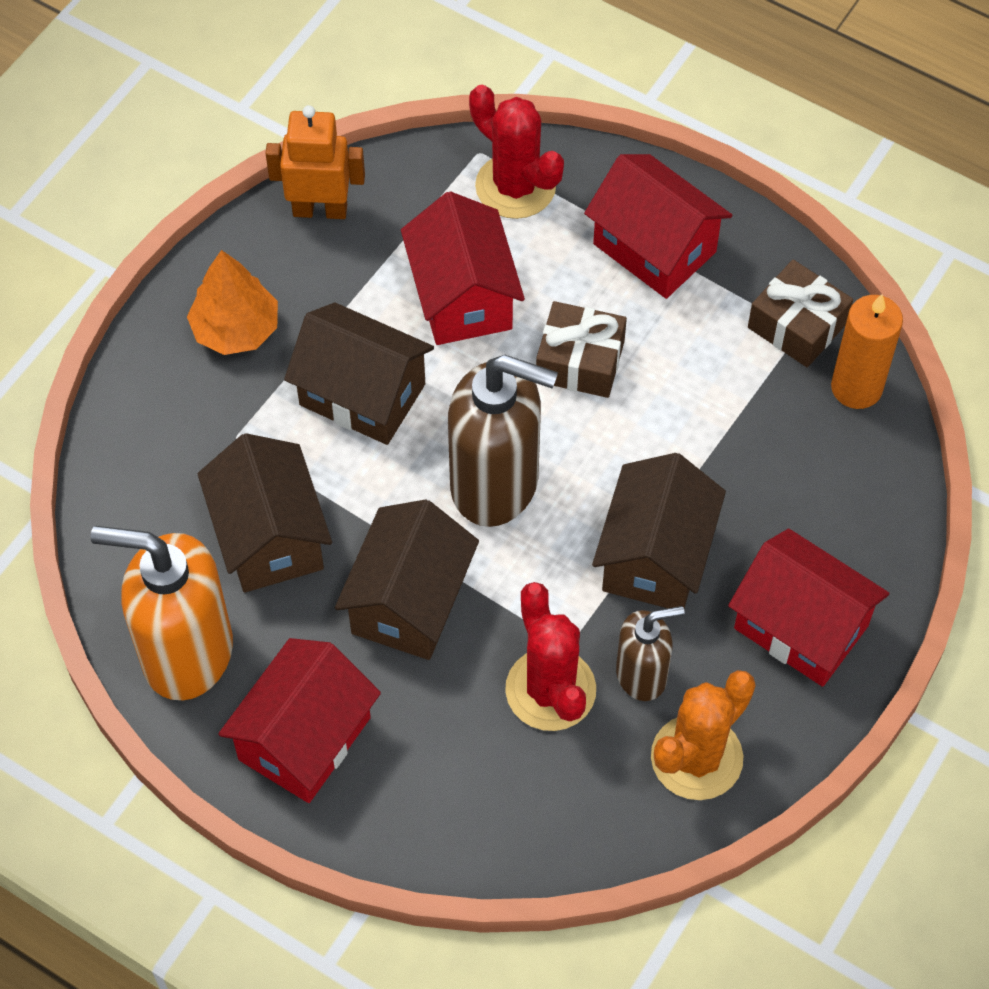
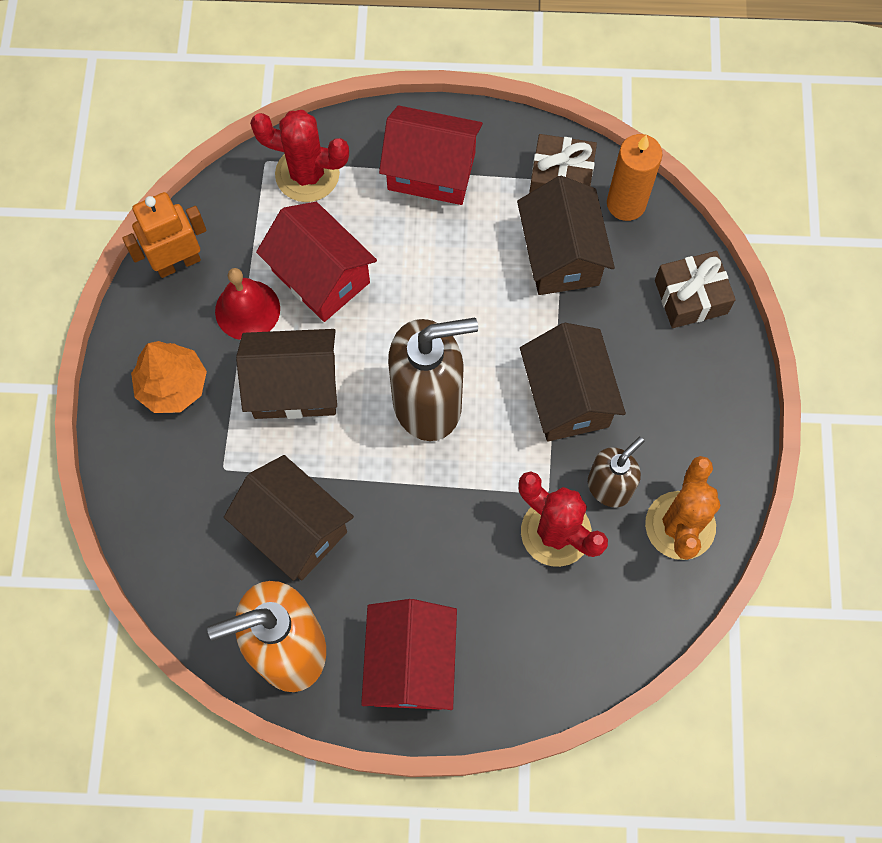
camera: 30 degrees left, 10 degrees up
brown house [335,499,479,660] -> brown house moved to [517,176,615,295]
brown gift [536,301,627,398] -> brown gift moved to [655,251,736,328]
red house [728,529,889,687] -> none
none -> red bell [215,268,280,340]

